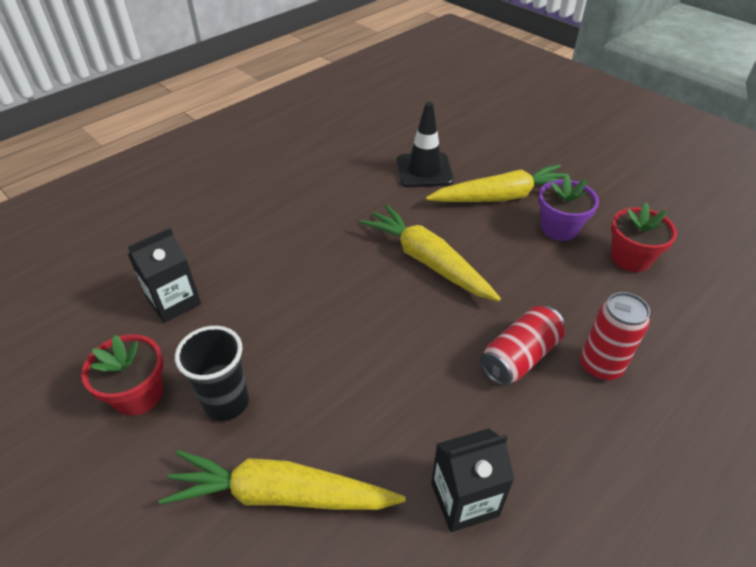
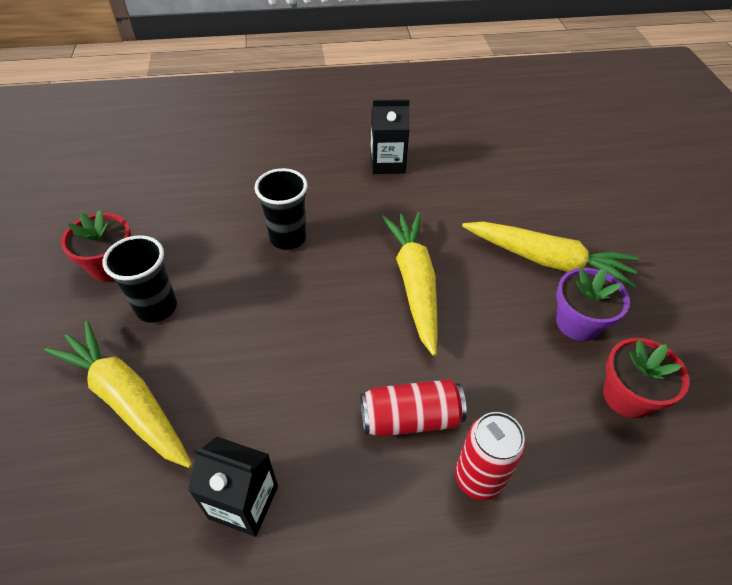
camera: 35 degrees right, 5 degrees up
black carton [128,228,201,323] -> black carton moved to [371,99,410,174]
black traffic cone [397,102,454,187] -> none
none -> black cup [254,168,307,250]

